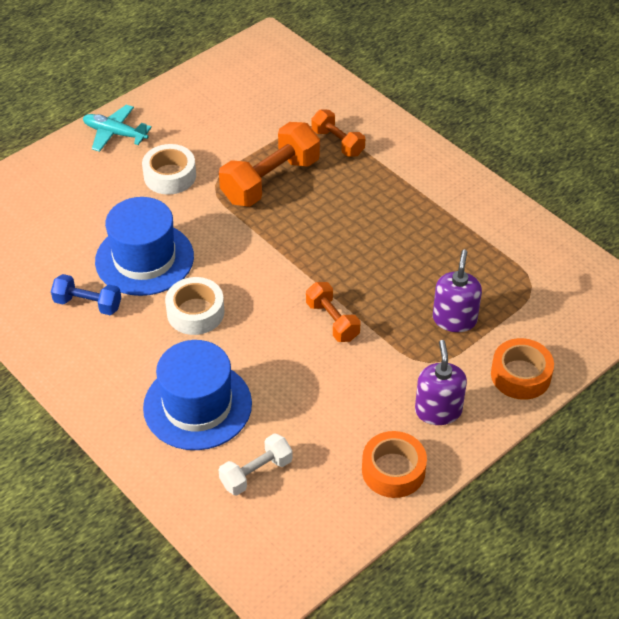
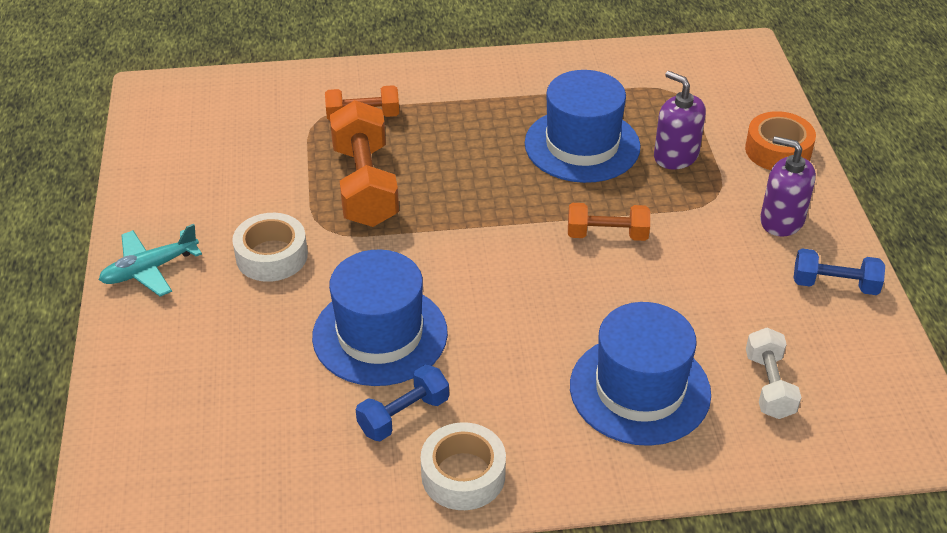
camera: 55 degrees left, 5 degrees down
white tape [165,277,224,335] -> white tape moved to [421,422,506,510]
orange tape [362,431,427,498] -> blue dumbbell [794,248,885,295]
none -> blue hat [525,70,641,183]

